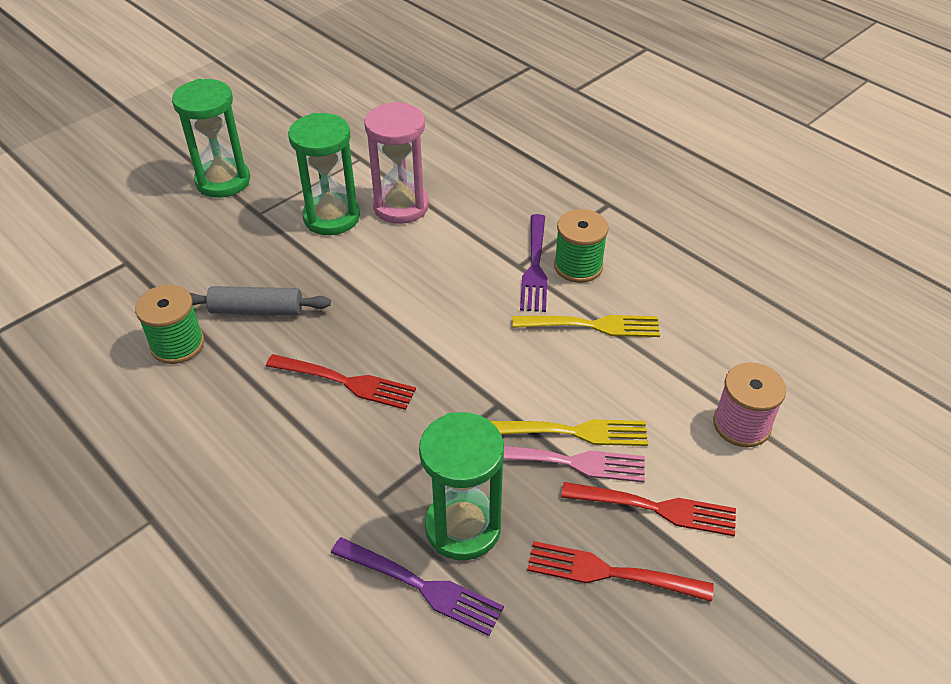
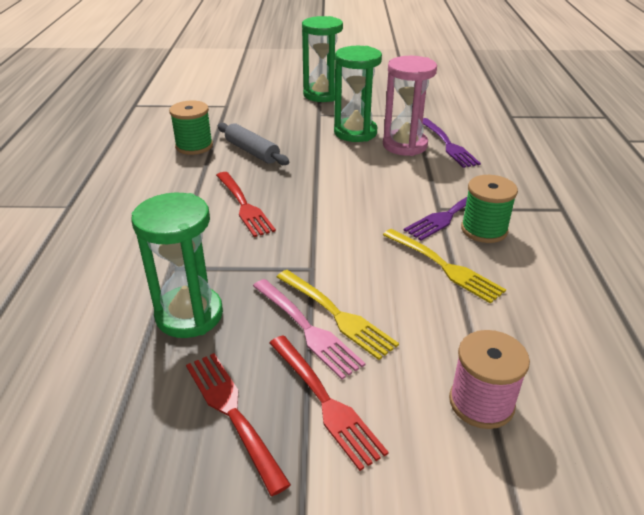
camera: 45 degrees right, 10 degrees down
purple fork [331,537,504,636] -> purple fork moved to [423,118,481,168]

